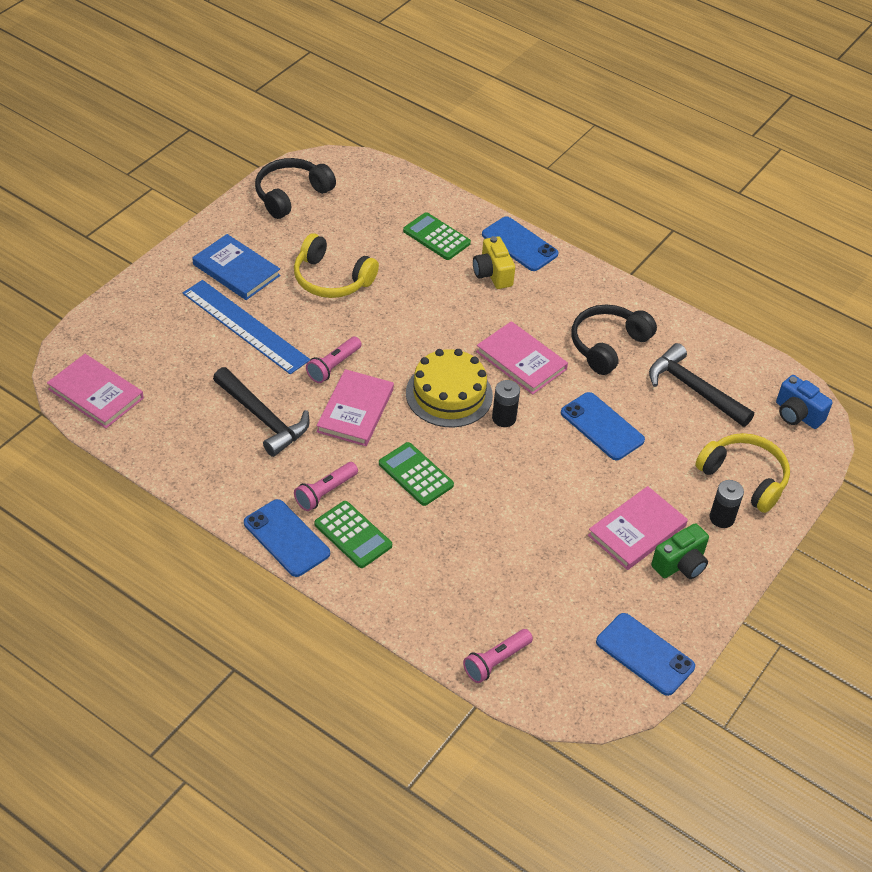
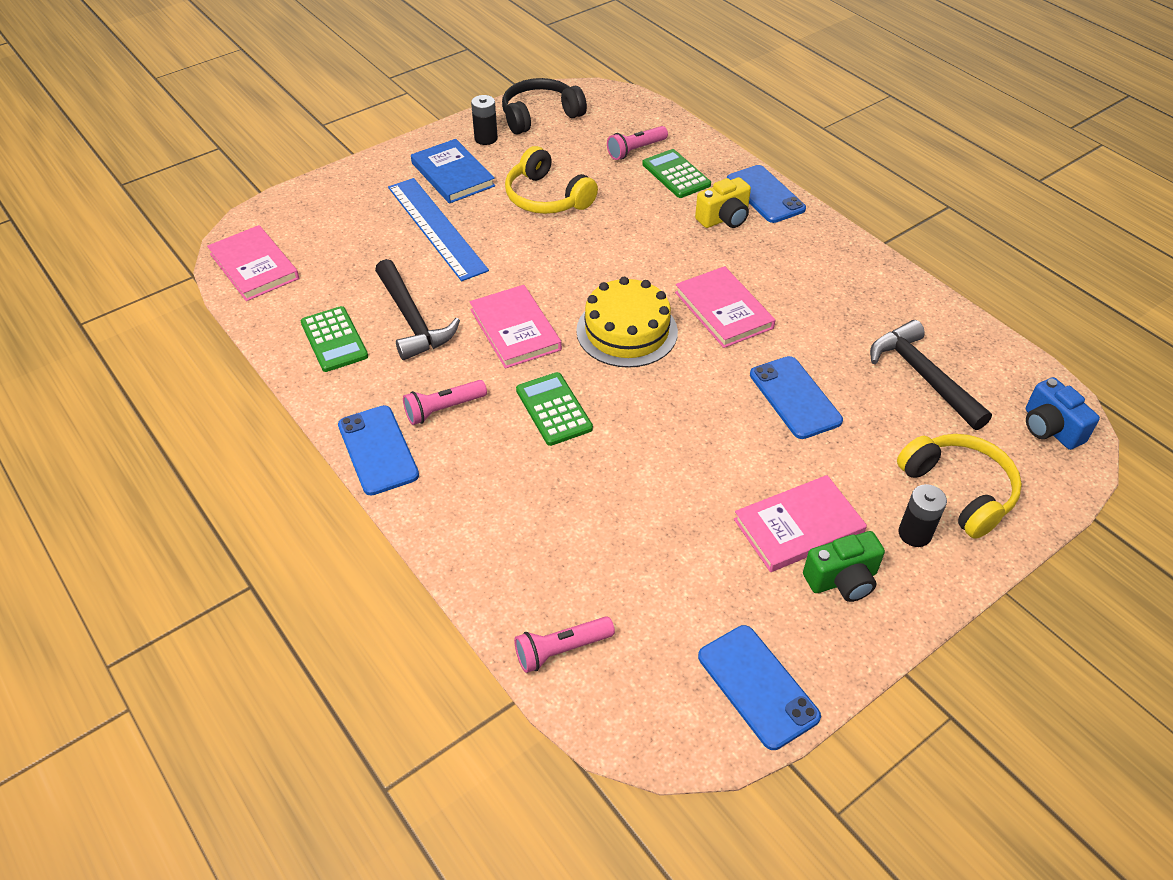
camera: 20 degrees right, 0 degrees up
pink flashlight [306,337,362,383] -> pink flashlight moved to [607,126,668,160]
green calculator [314,501,392,568] -> green calculator moved to [301,306,368,372]
pink book [316,369,394,446] -> pink book turned 60 degrees counterclockwise [470,285,562,369]
yellow camera [473,236,515,289] -> yellow camera turned 120 degrees counterclockwise [695,177,751,228]
black battery [492,380,520,427] -> black battery moved to [471,95,498,145]
black headphones [571,305,657,375] -> none

